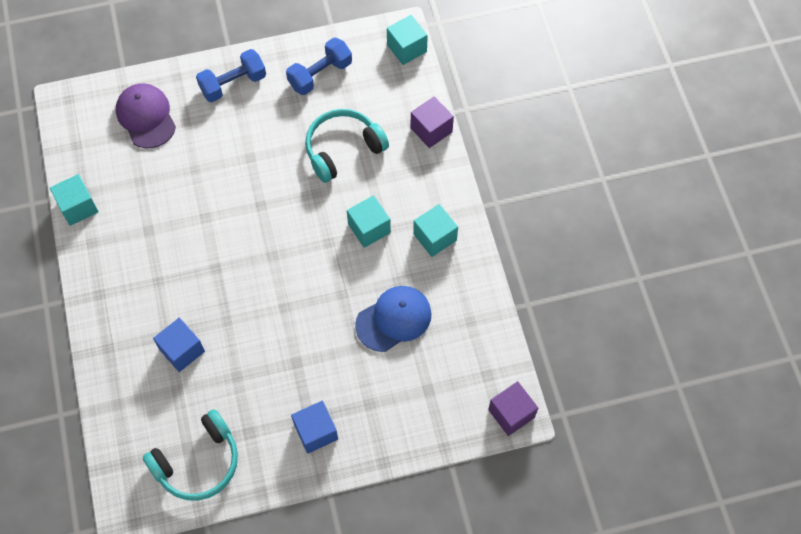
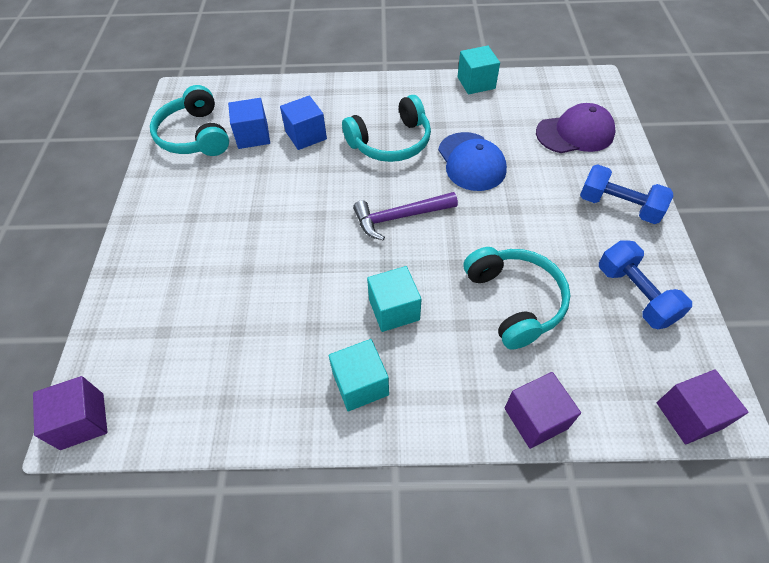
camera: 105 degrees right, 10 degrees down
blue dumbbell [196,49,266,102] -> blue dumbbell turned 45 degrees counterclockwise [580,164,673,224]
blue cube [291,401,338,454] -> blue cube moved to [228,98,270,149]
blue cap [355,286,432,352] -> blue cap moved to [438,132,507,191]
turquoise cube [387,15,428,65] -> purple cube [657,370,749,445]
none -> turquoise headphones [342,95,431,162]
none -> purple hammer [353,192,458,240]

